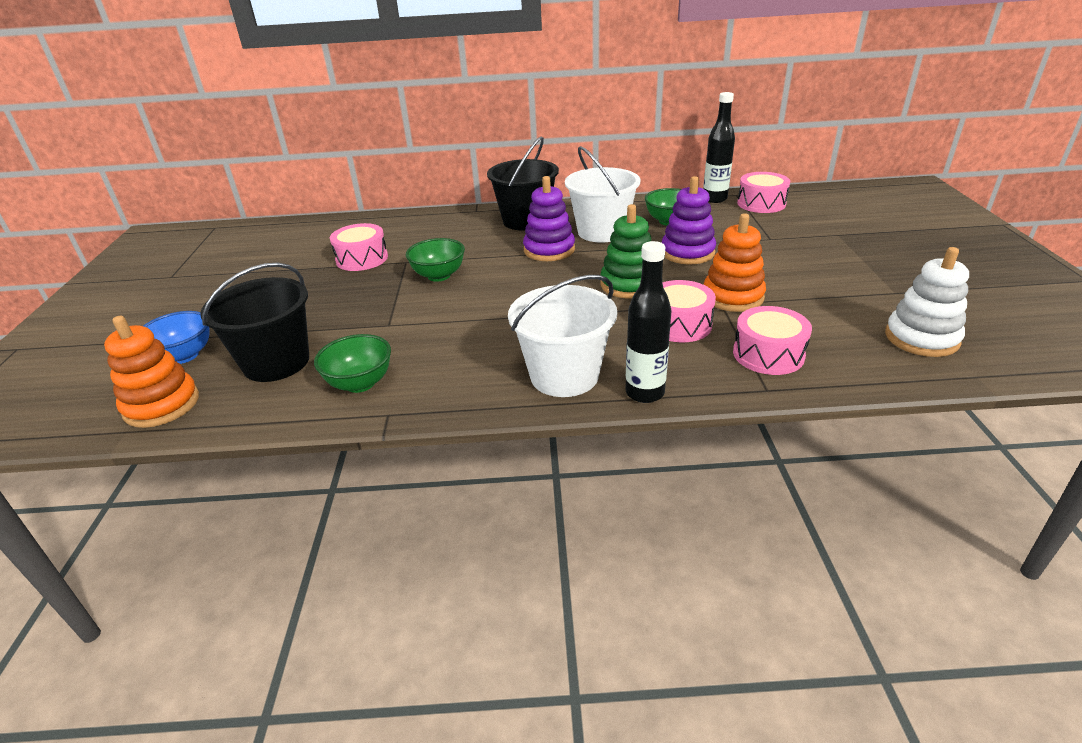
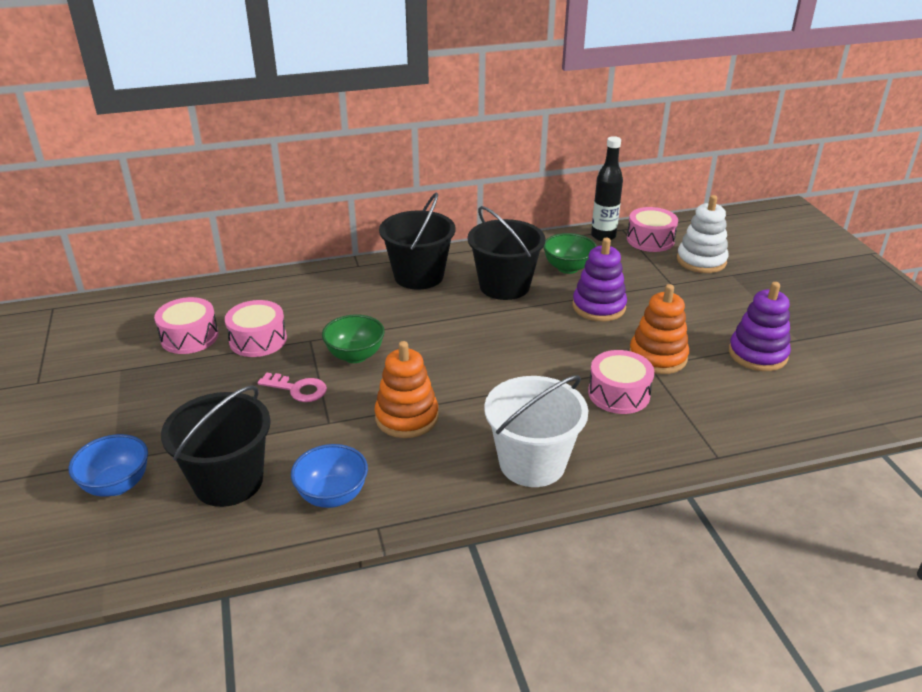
camera: 15 degrees left, 0 degrees up
orange stacking toy [104,316,199,428] -> orange stacking toy moved to [374,341,439,438]
green bowl [314,334,391,393] -> blue bowl [291,444,368,508]
purple stacking toy [523,176,575,261] -> purple stacking toy moved to [729,282,791,371]
white bucket [565,146,640,243] -> black bucket [468,206,545,300]
green stacking toy [600,204,651,298] -> none
black bottle [625,241,672,403] -> none
pink drum [733,306,812,375] -> pink drum moved to [154,297,219,354]
white stacking toy [885,247,969,357] -> white stacking toy moved to [677,195,729,273]
none -> pink key [258,373,327,402]

